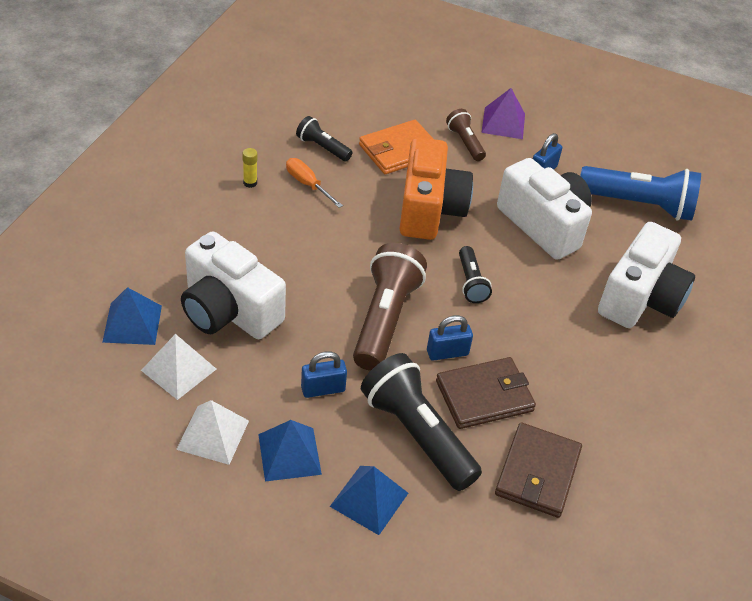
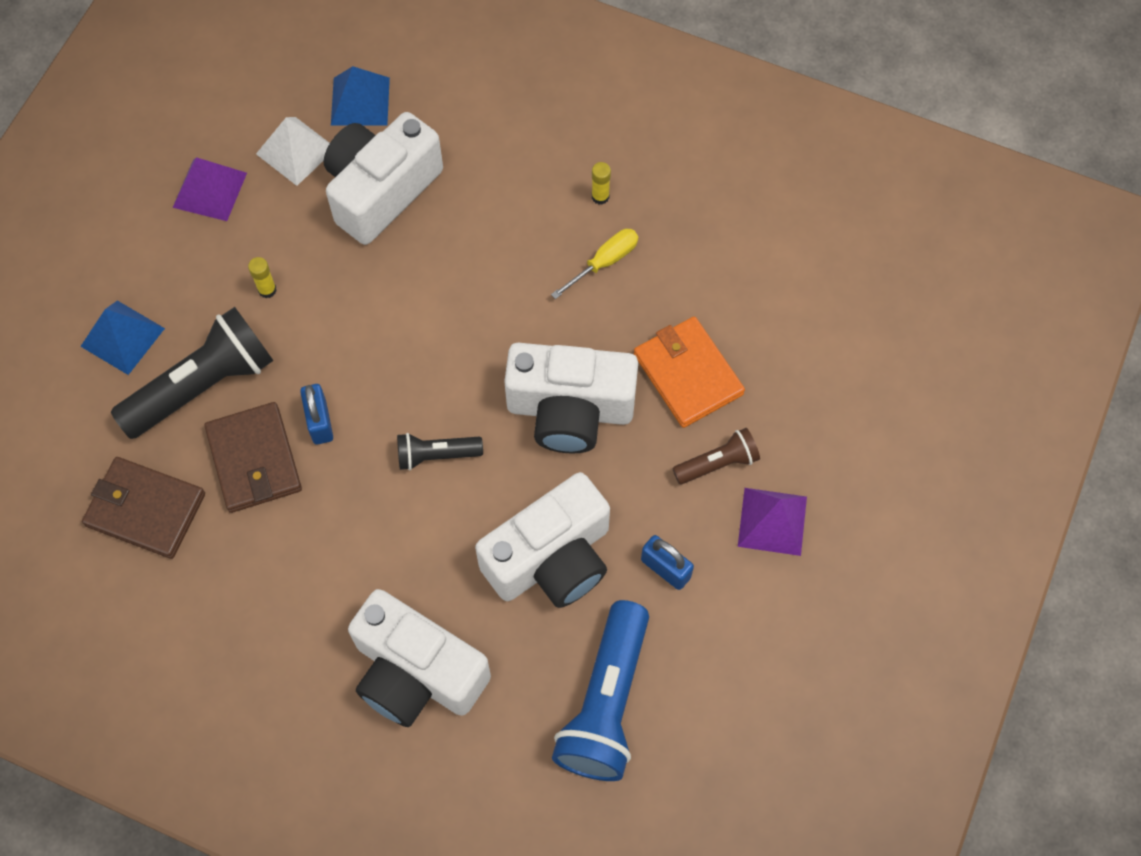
camera: 95 degrees right, 20 degrees up
white pyramid [176,400,249,465] -> purple pyramid [173,157,247,221]
blue pyramid [258,420,322,482] -> none
orange screwdriver [286,158,343,208] -> yellow screwdriver [551,229,638,299]
black flashlight [296,116,353,161] -> none
blue padlock [301,351,347,398] -> yellow glue stick [248,257,277,298]
brown flashlight [353,243,427,371] -> none
orange camera [399,137,473,240] -> white camera [504,343,638,454]

